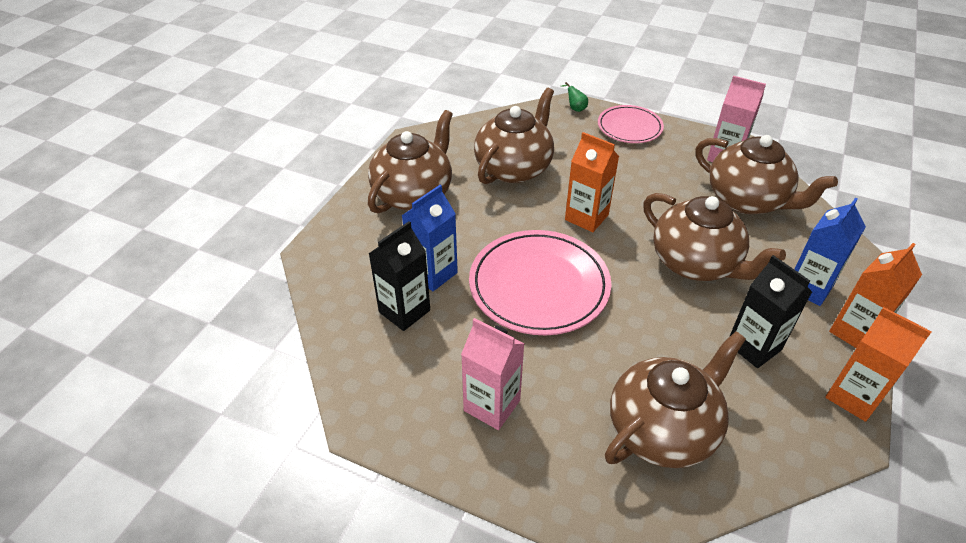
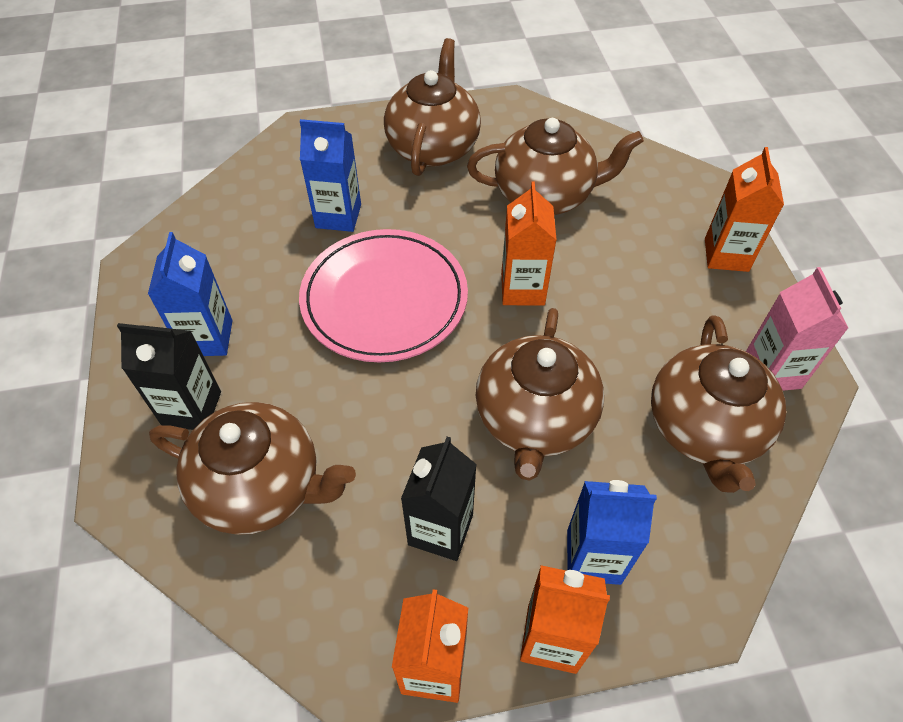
camera: 55 degrees right, 10 degrees up
brown teapot [368,110,453,213] -> brown teapot turned 75 degrees counterclockwise [384,38,481,176]
black carton [368,221,430,331] -> black carton moved to [117,323,221,430]
pink carton [461,318,524,430] -> blue carton [148,232,233,356]
green pear [561,82,588,112] -> none
pink plate [598,105,664,143] -> orange carton [705,147,784,272]

